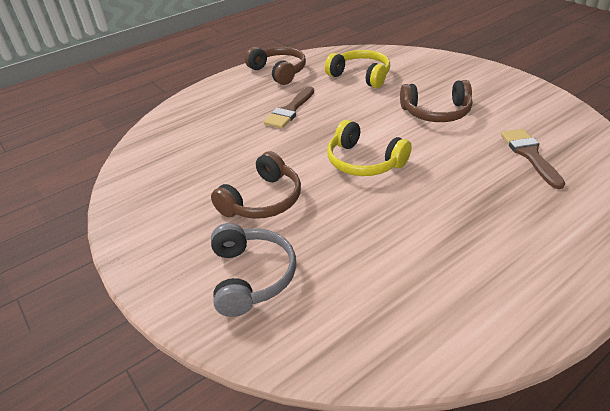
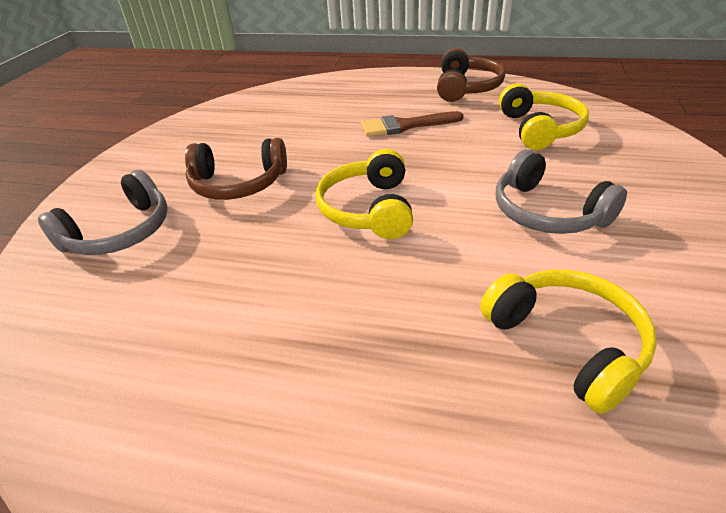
camera: 50 degrees right, 0 degrees up
brown headphones [400,80,473,122] -> grey headphones [496,150,627,234]
brown brush [501,129,565,189] -> yellow headphones [480,270,657,414]

